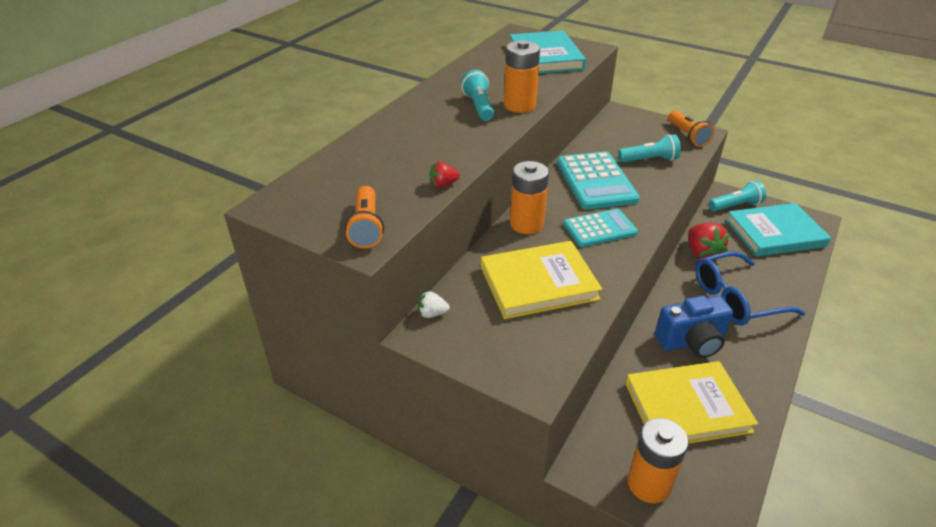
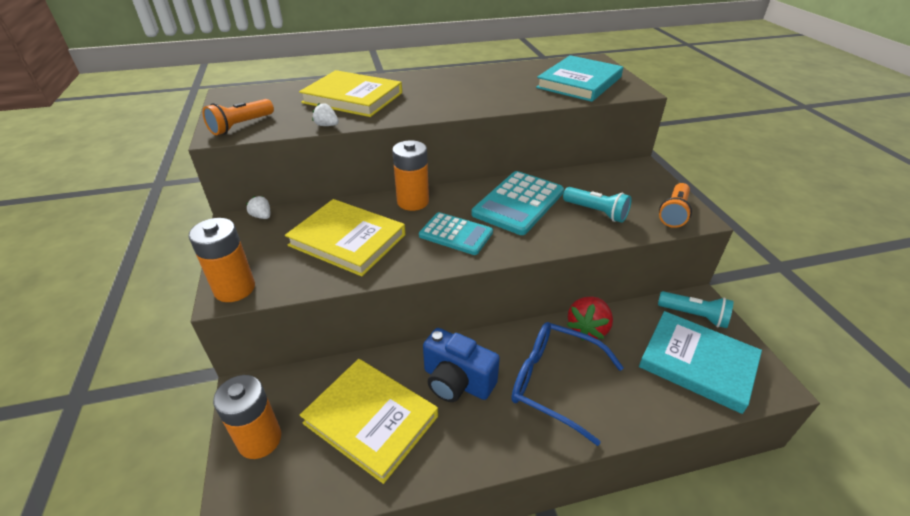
camera: 45 degrees right, 0 degrees up
red strawberry [430,162,460,188] -> white strawberry [312,103,339,126]
turquoise flashlight [461,70,494,121] -> none
orange battery [504,40,540,113] -> orange battery moved to [189,218,255,302]
none -> yellow book [299,70,402,117]

